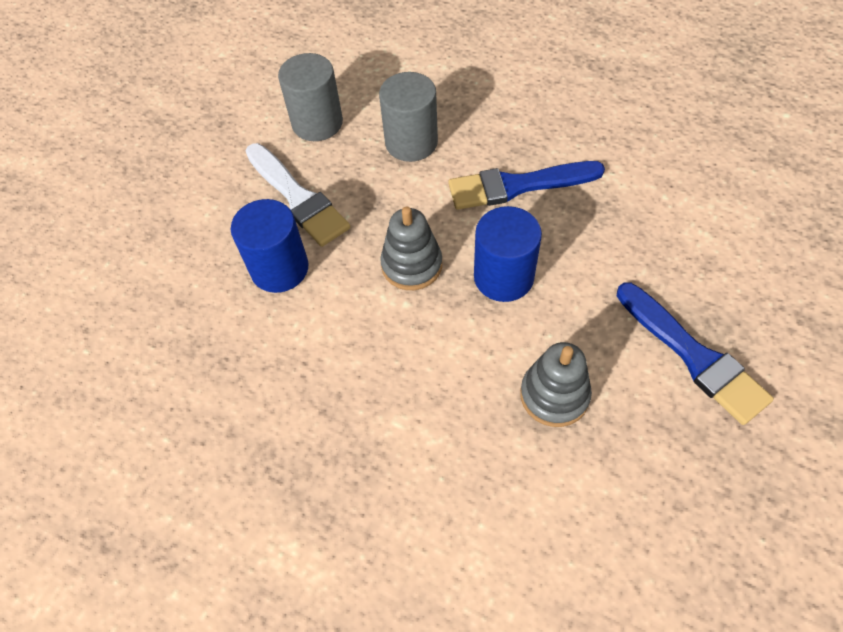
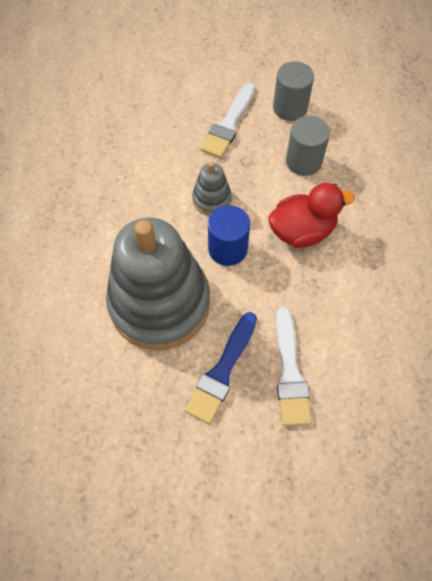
camera: 60 degrees right, 5 degrees up
blue cylinder [231,199,309,293] -> none
blue brush [448,161,605,210] -> red duck [268,183,355,248]
grey stacking toy [520,342,592,427] -> grey stacking toy [106,218,210,350], size x2.36
none -> white brush [276,307,312,426]

